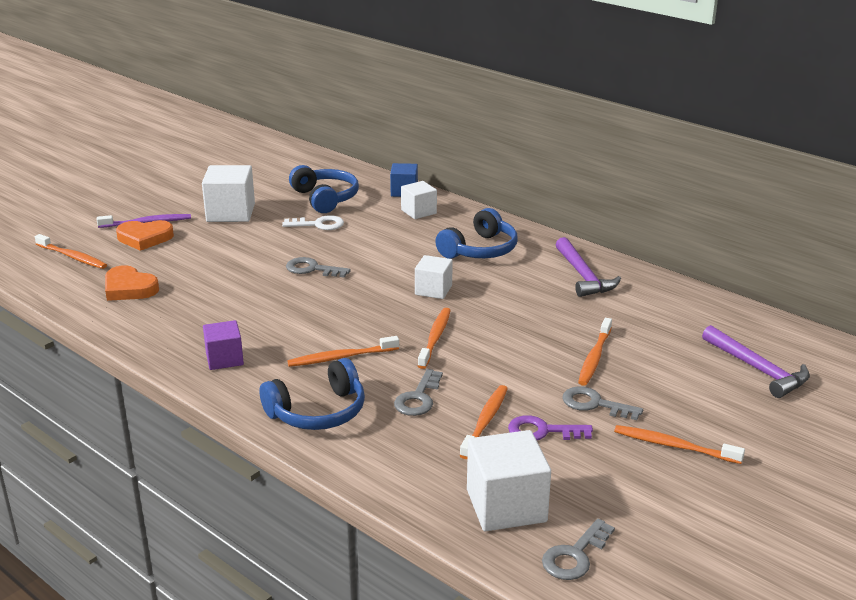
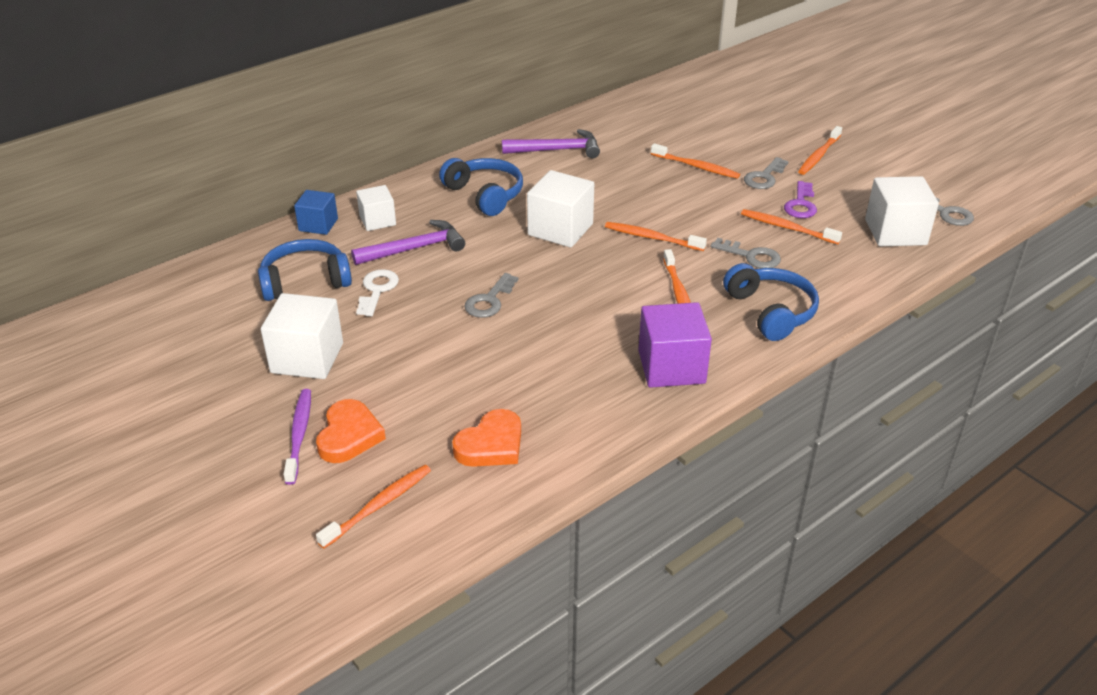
camera: 80 degrees left, 10 degrees up
purple cube [203,320,244,370] -> purple cube [638,302,712,388], size x1.62
white cube [415,255,453,299] -> white cube [527,170,594,248], size x1.62
purple hammer [702,325,810,398] -> purple hammer moved to [351,220,465,265]

